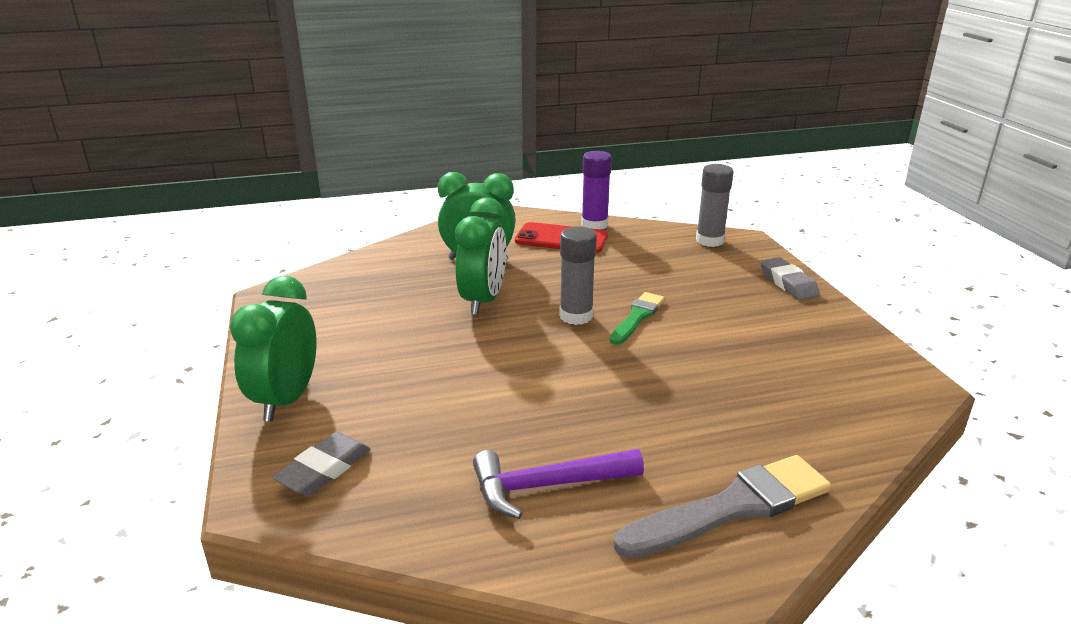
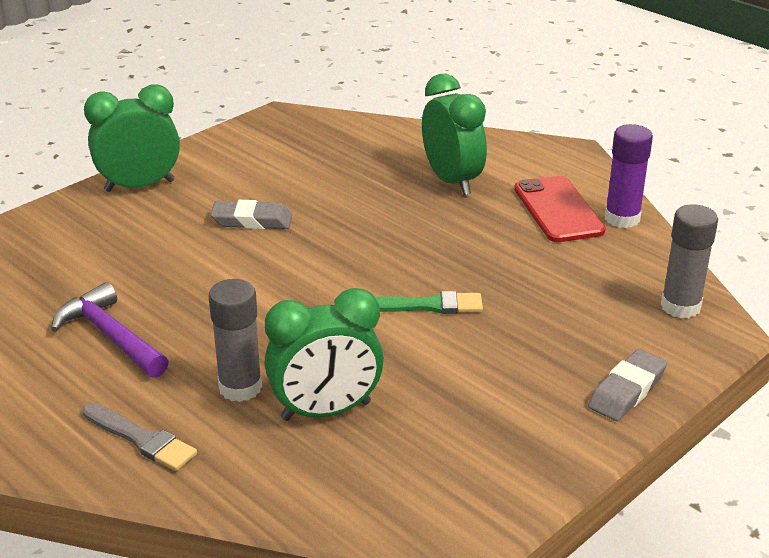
camera: 60 degrees right, 5 degrees up
grey eraser [272,432,371,496] -> grey eraser moved to [210,200,292,229]
green clock [455,198,506,315] -> green clock moved to [264,288,384,421]
grey glue stick [559,226,597,325] -> grey glue stick moved to [209,279,262,402]
grey brush [613,455,831,558] -> grey brush [82,403,197,471], size x0.61

